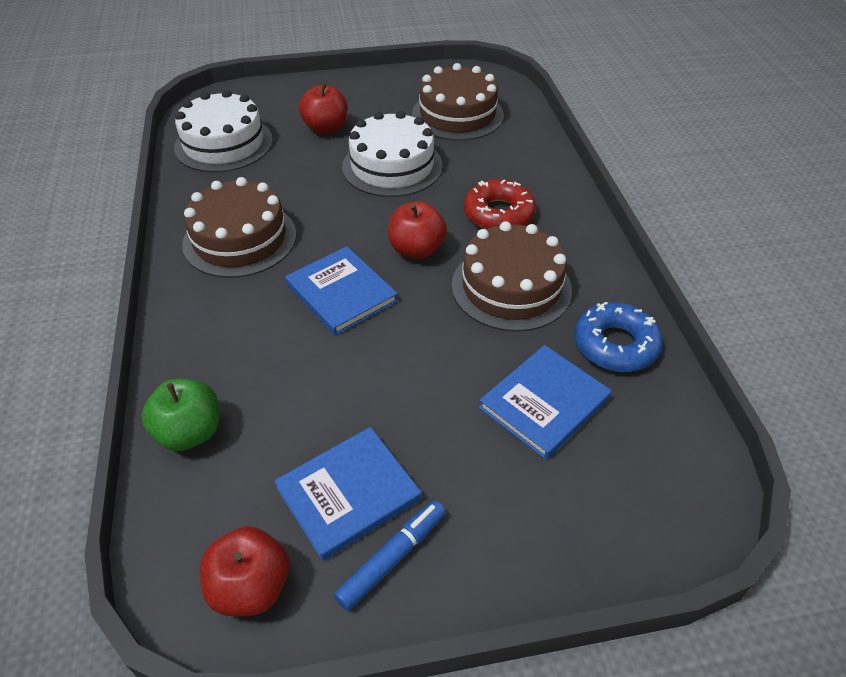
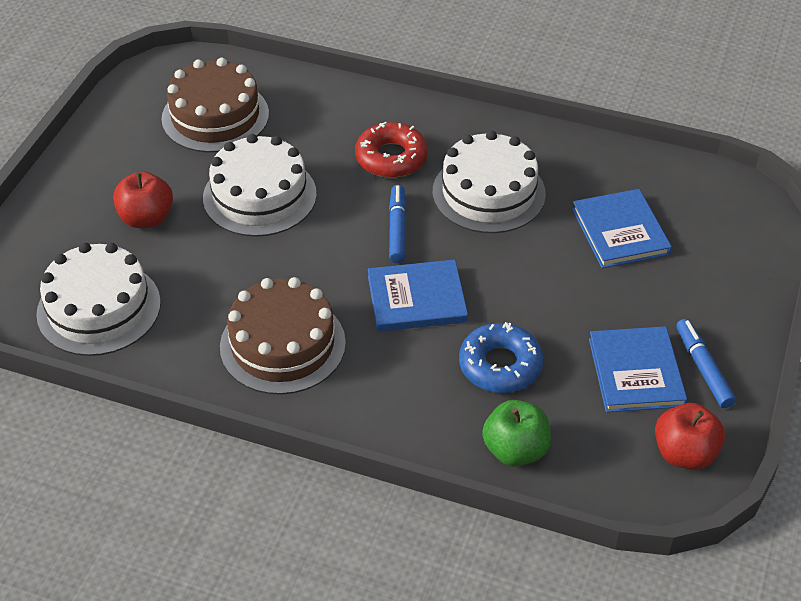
camera: 60 degrees left, 0 degrees up
red apple [388,201,447,259] -> blue marker [389,185,407,263]
brown cake [452,221,572,332] -> white cake [433,131,546,233]
blue donut [575,302,663,372] -> blue donut moved to [459,322,544,393]

